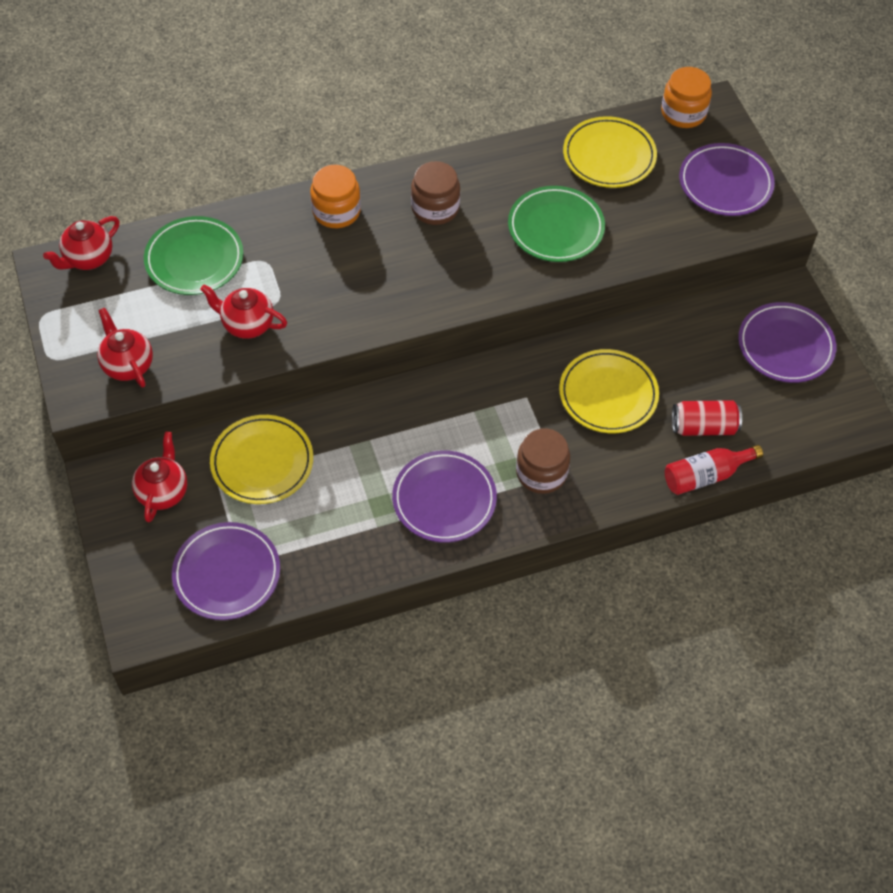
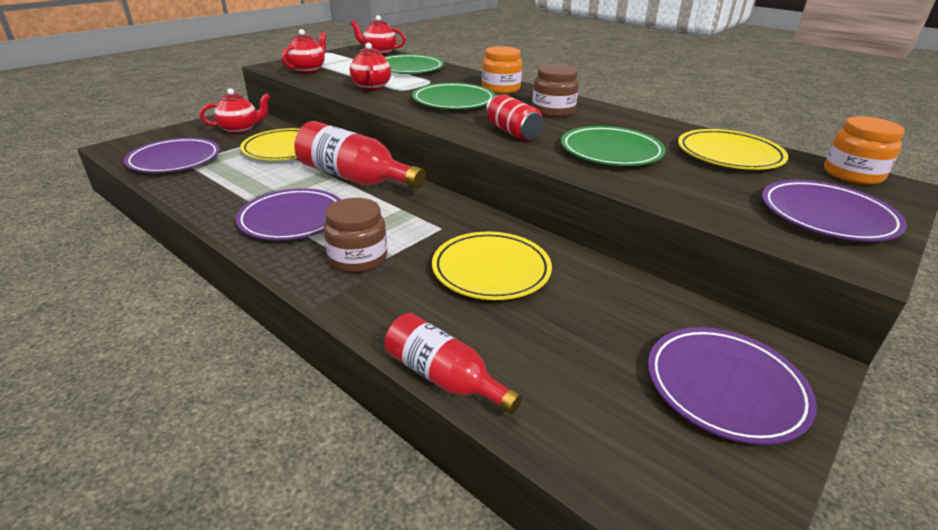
camera: 60 degrees right, 25 degrees down
red can [672,400,742,436] -> red can moved to [486,94,543,141]
none -> red bottle [294,121,426,189]
none -> green plate [412,83,495,109]

